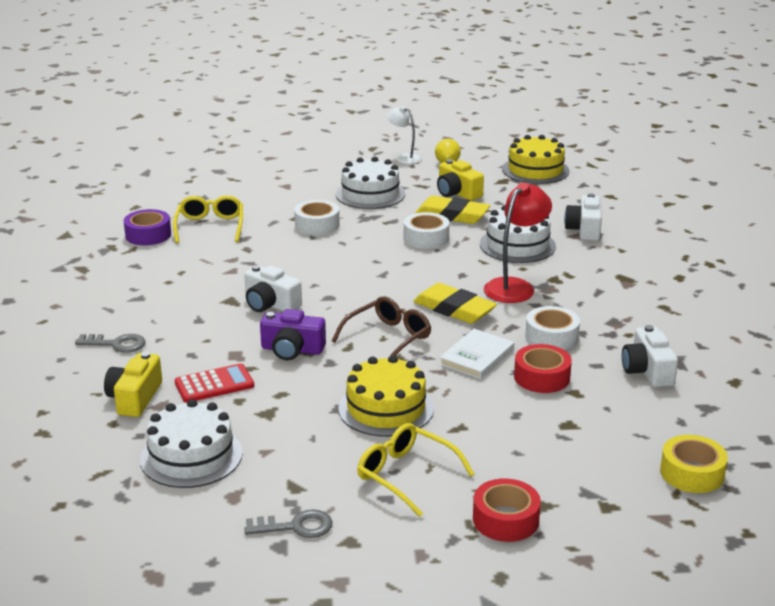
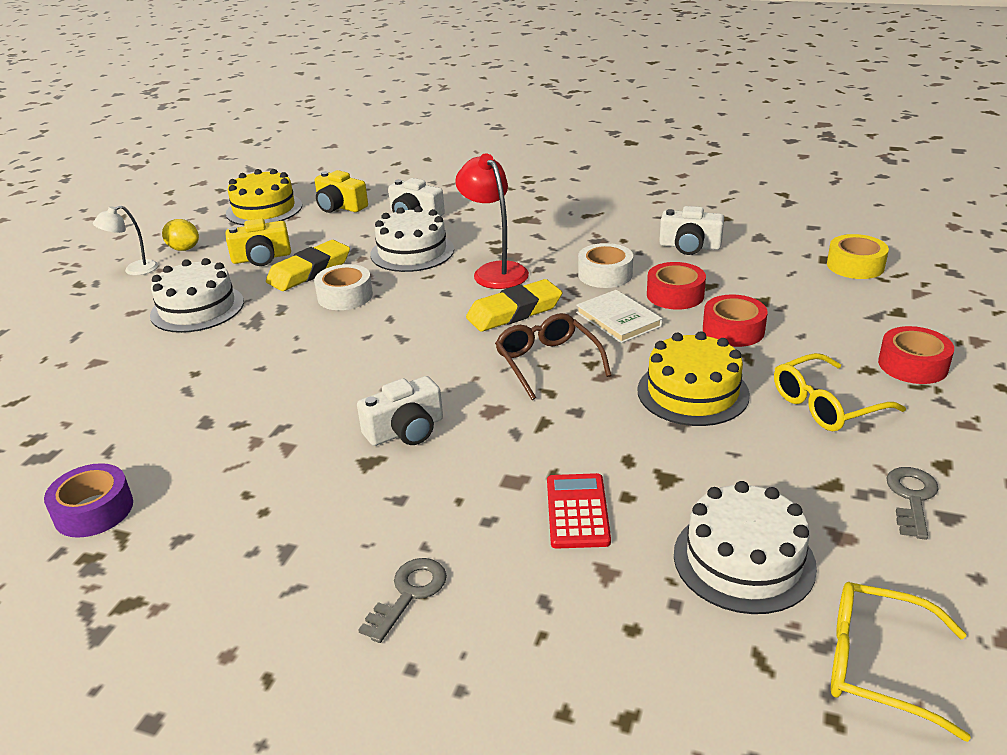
camera: 65 degrees left, 5 degrees up
yellow camera [104,352,162,417] -> yellow camera moved to [315,170,368,213]
yellow glasses [173,195,243,243] -> yellow glasses moved to [831,582,971,742]
purple camera [260,309,326,360] -> none
white tape [294,200,340,235] -> none
none -> red tape [703,294,768,347]

